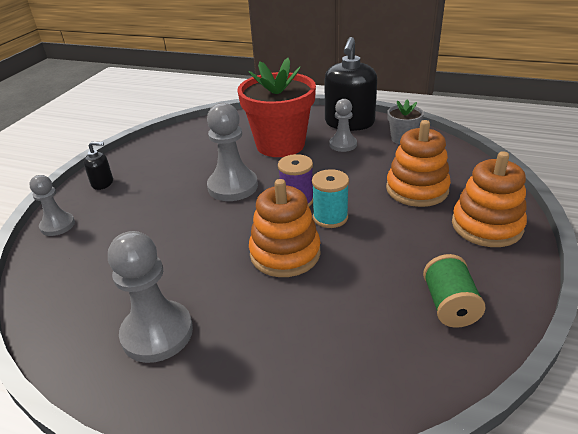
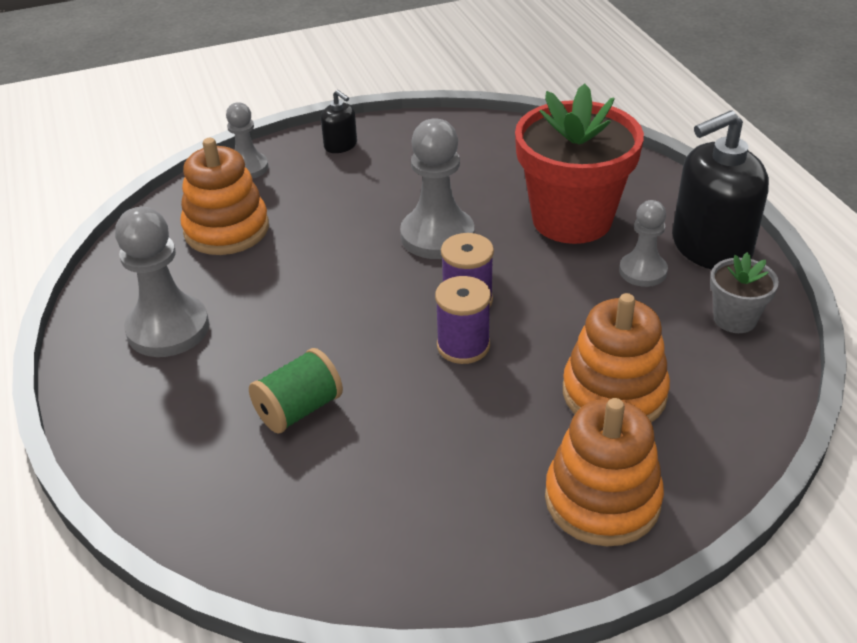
camera: 50 degrees right, 5 degrees up
orange stacking toy [249,179,320,277] -> orange stacking toy moved to [180,138,269,255]
turquoise spool [312,169,349,228] -> purple spool [435,276,491,364]
green spool [423,254,486,328] -> green spool moved to [249,348,343,434]

